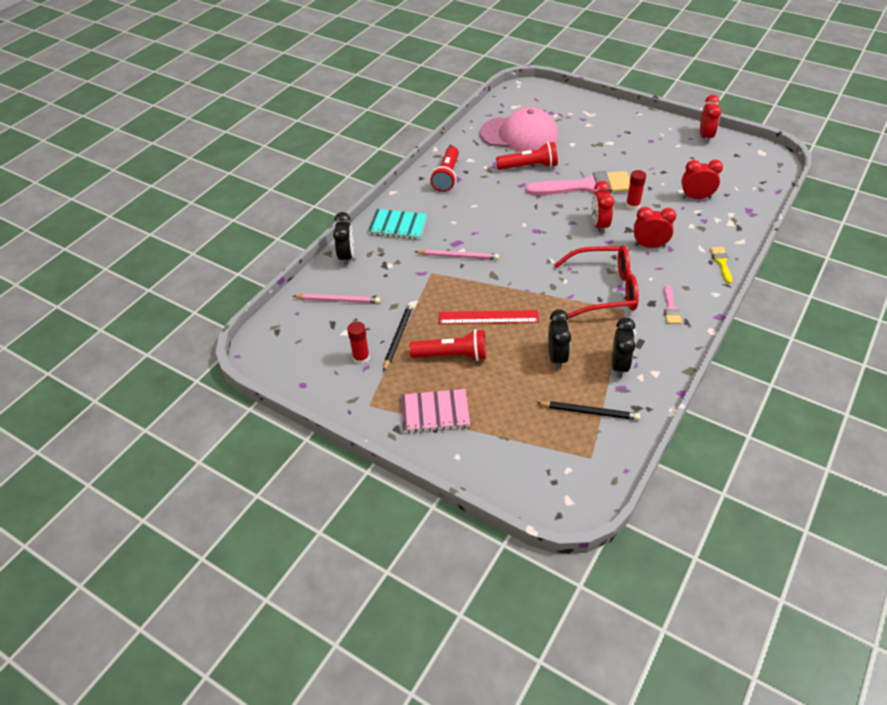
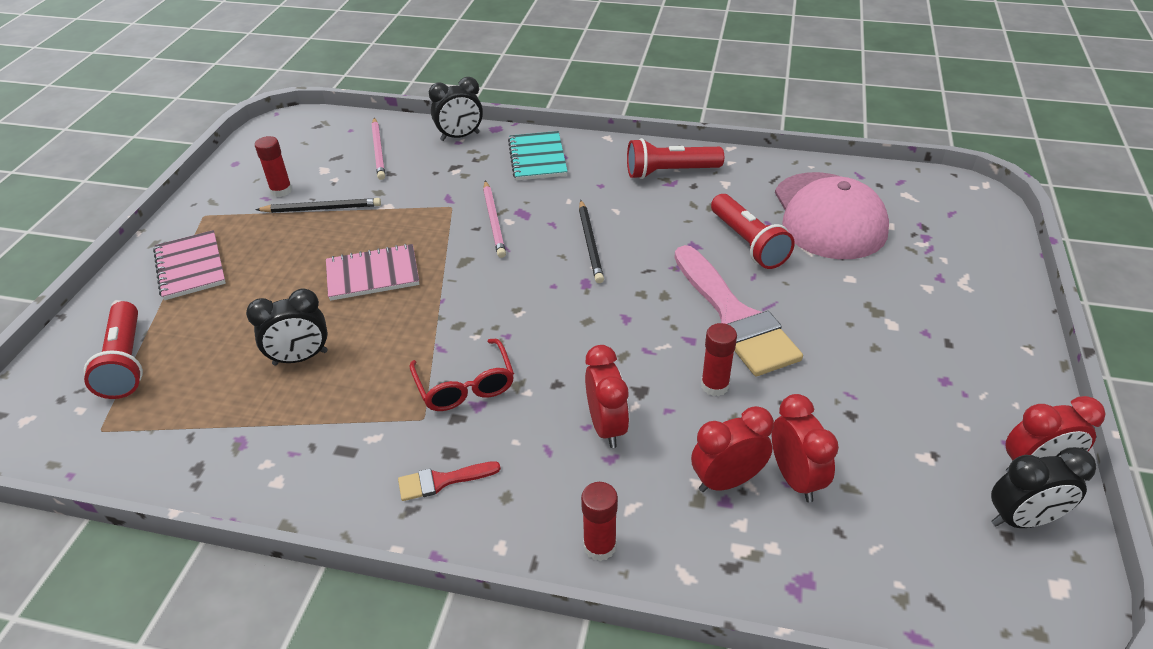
camera: 70 degrees right, 5 degrees down
red flashlight [410,329,486,361] -> red flashlight moved to [84,301,143,399]
red ruler [439,310,539,324] -> pink notebook [326,244,419,301]
black pencil [537,401,640,420] -> black pencil moved to [579,200,604,283]
red glasses [554,245,639,319] -> red glasses [409,339,514,411], size x0.63
red clock [591,181,614,234] -> red clock moved to [691,406,774,492]
black clock [612,317,635,378] -> black clock moved to [991,447,1096,528]
pink brush [664,285,682,324] -> red brush [398,461,501,501]
yellow brush [710,247,732,284] -> red glue stick [581,482,618,561]

